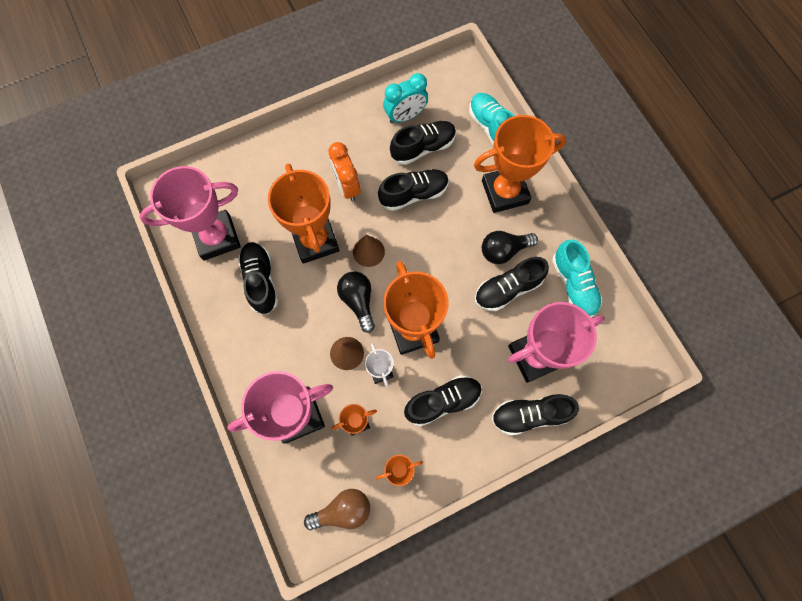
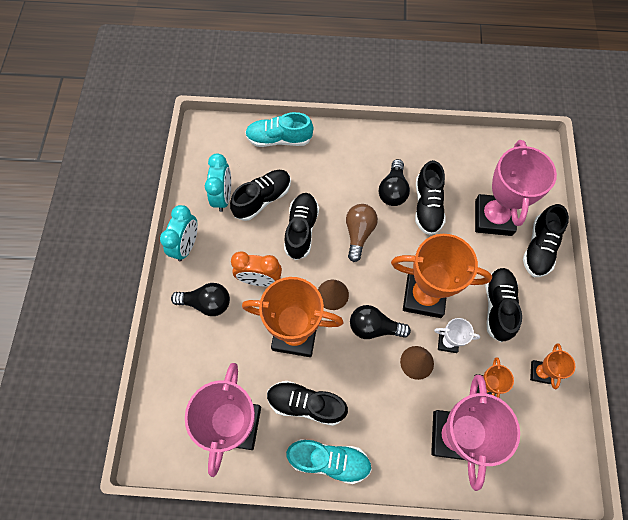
camera: 60 degrees left, 5 degrees down
brown light bulb [304,489,370,530] -> brown light bulb moved to [346,204,378,262]
black shoe [390,121,456,165] -> black shoe turned 45 degrees clockwise [230,170,291,221]
orange trophy [474,115,566,213] -> none
turquoise shoe [552,240,602,318] -> turquoise shoe moved to [286,439,372,484]
none -> turquoise clock [160,205,198,261]
none -> black light bulb [171,283,230,316]

